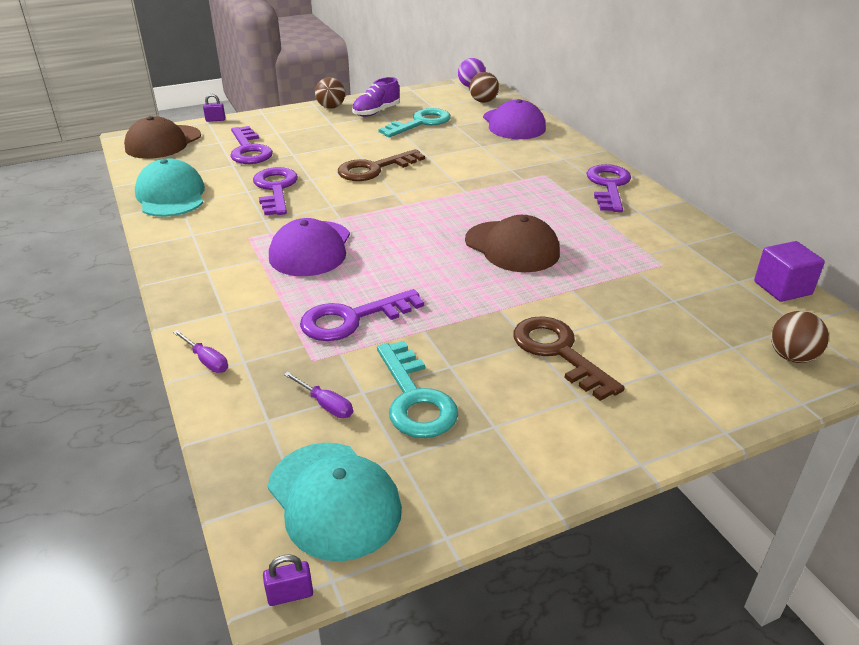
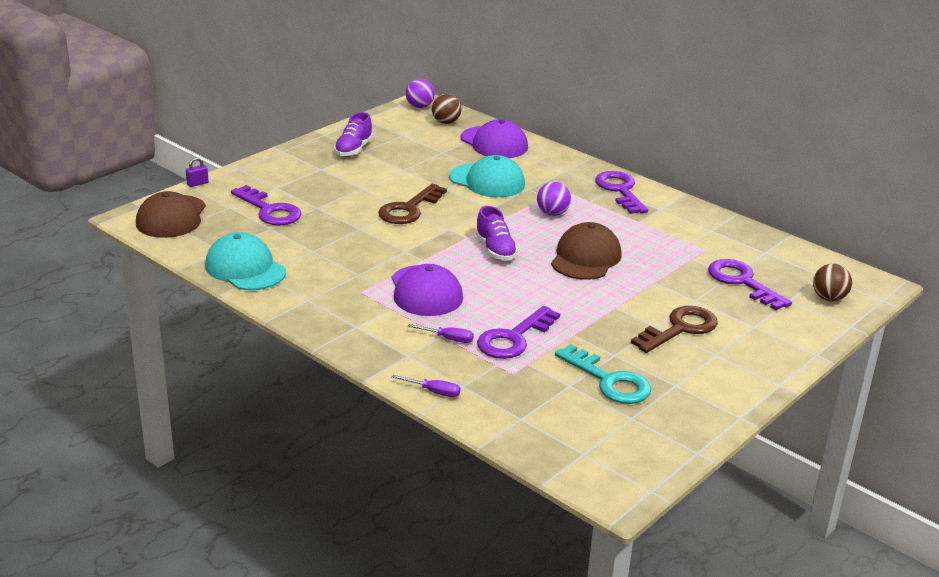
camera: 25 degrees left, 5 degrees down
purple key [253,167,298,215] -> purple key moved to [708,259,792,310]
purple padlock [263,554,313,606] -> none
turquoise cap [268,443,402,561] -> turquoise cap moved to [449,155,525,197]
purple screwdriver [284,372,353,418] -> purple screwdriver moved to [408,324,474,343]
brown ball [315,77,345,109] -> none
turquoise key [378,108,451,137] -> none
brown cap [465,215,560,272] -> brown cap turned 90 degrees counterclockwise [551,222,622,280]
brown key [513,316,625,401] -> brown key turned 105 degrees clockwise [631,306,718,353]
purple cube [754,241,825,302] -> none
none -> purple shoe [475,206,518,260]
none -> purple ball [537,182,571,216]

